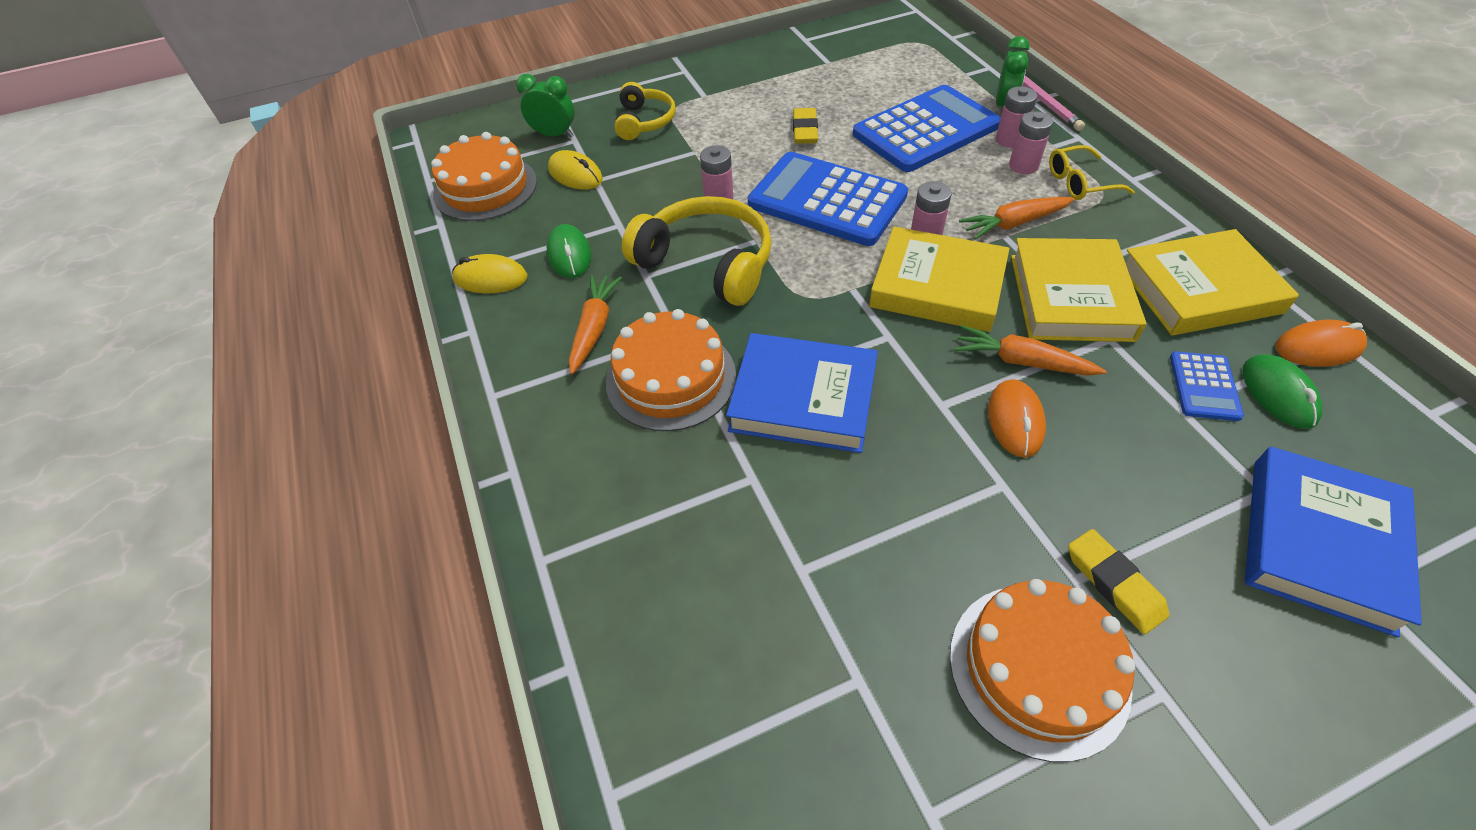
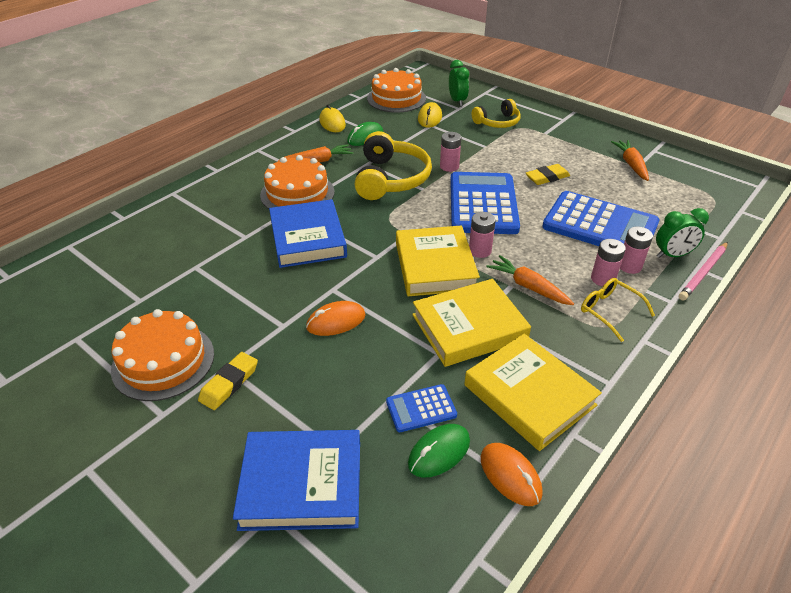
camera: 60 degrees right, 10 degrees down
orange carrot [954,325,1107,376] -> orange carrot moved to [611,140,649,181]

